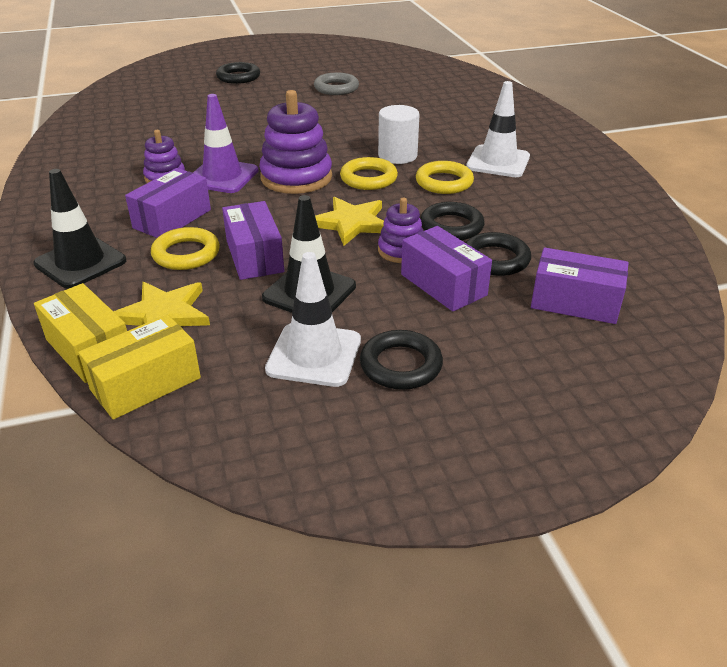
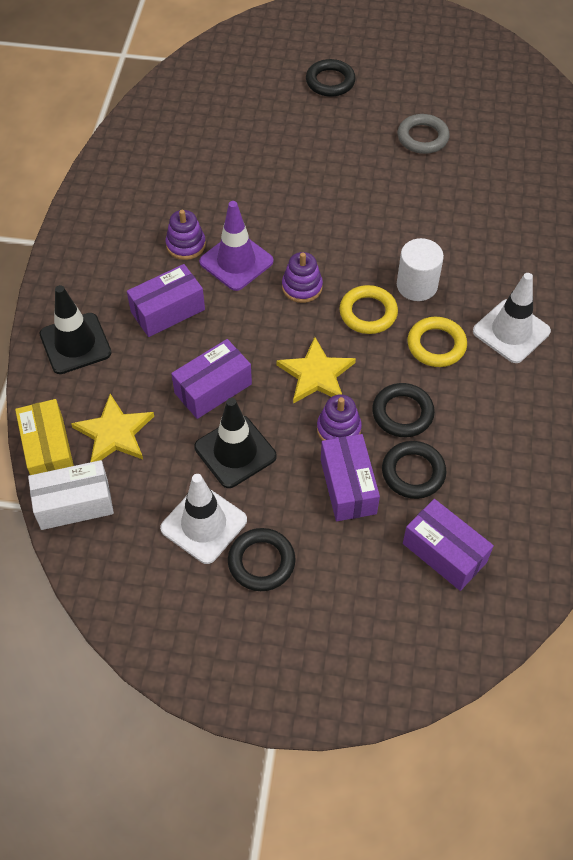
camera: 25 degrees right, 20 degrees up
yellow box [78,315,201,420] -> white box [28,460,114,530]
yellow ring [151,227,220,270] -> none
purple box [222,201,284,280] -> purple box turned 45 degrees clockwise [171,339,252,419]
purple stacking toy [259,90,332,194] -> purple stacking toy [282,252,323,303], size x0.57

